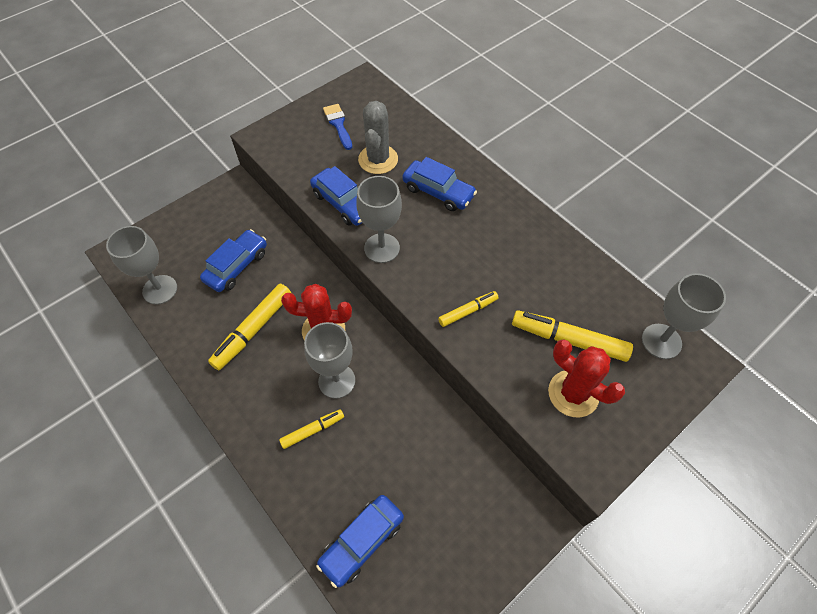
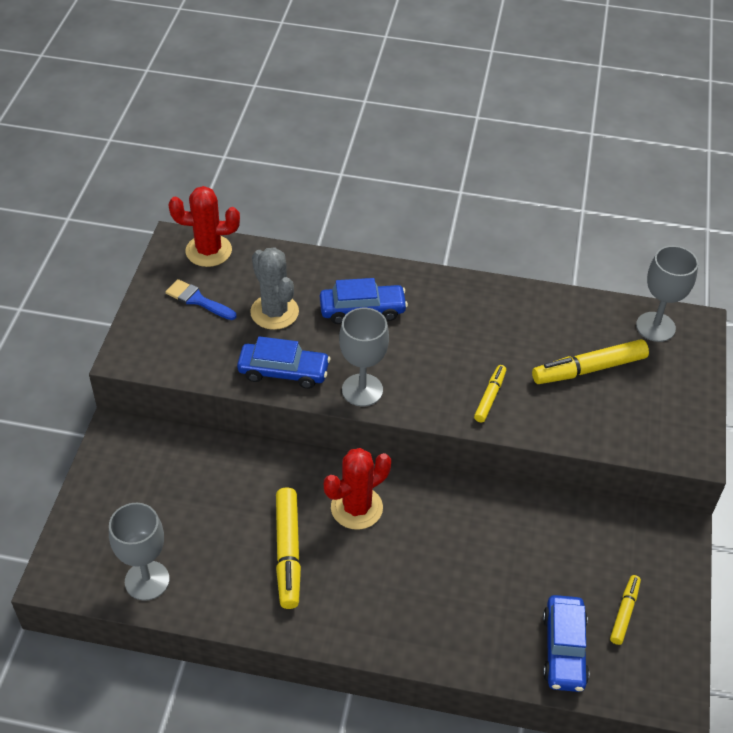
camera: 40 degrees left, 10 degrees down
blue car [200,229,267,292] -> none
yellow marker [279,409,344,449] -> yellow marker moved to [610,575,641,645]
grey goblet [304,322,355,399] -> none
red cactus [548,339,625,417] -> red cactus moved to [169,186,240,267]

